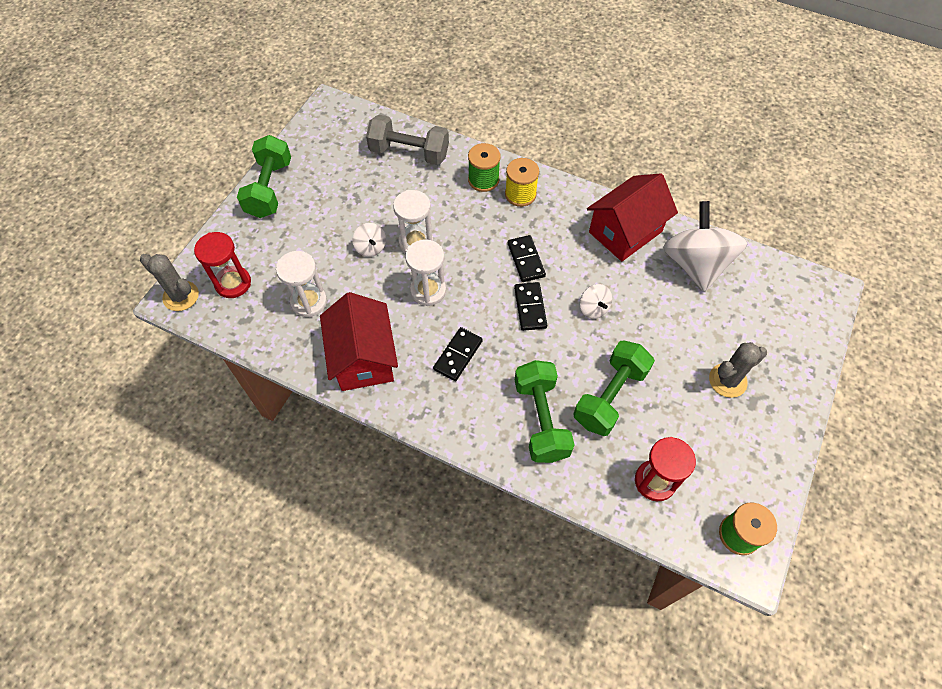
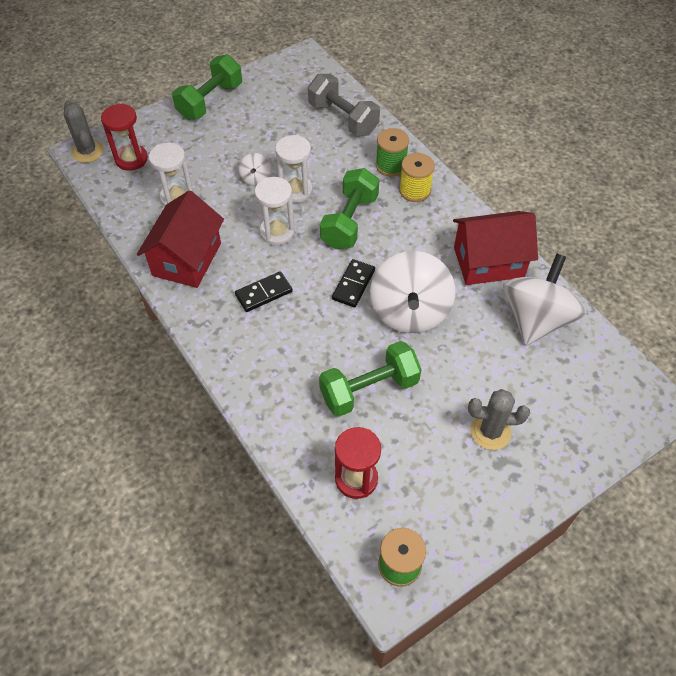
camera: 30 degrees right, 5 degrees down
black domino [508,235,546,282] -> none
green dumbbell [515,360,575,463] -> green dumbbell moved to [320,168,379,249]
white spinning top [580,284,612,319] -> white spinning top [370,251,455,333], size x2.26

